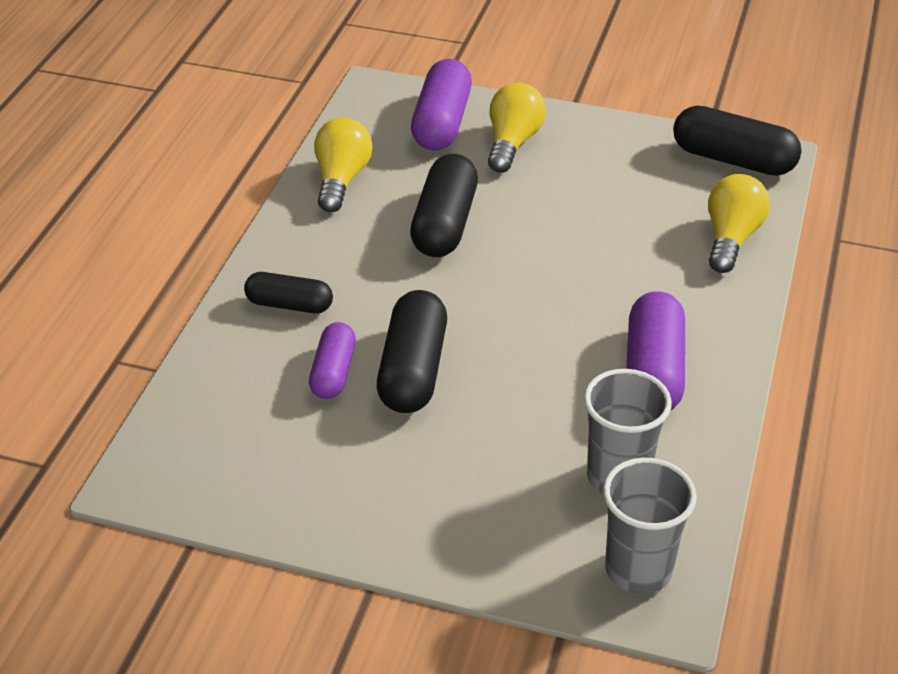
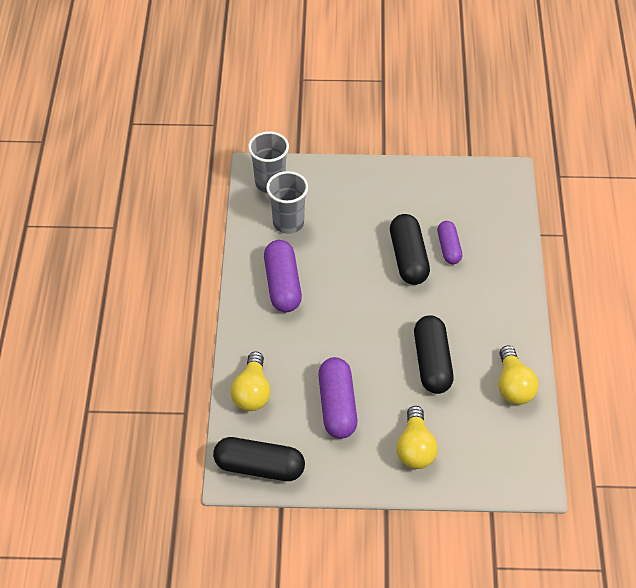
camera: 165 degrees right, 10 degrees up
black capsule [244,272,333,313] -> none
purple capsule [411,59,472,150] -> purple capsule moved to [318,357,358,439]

